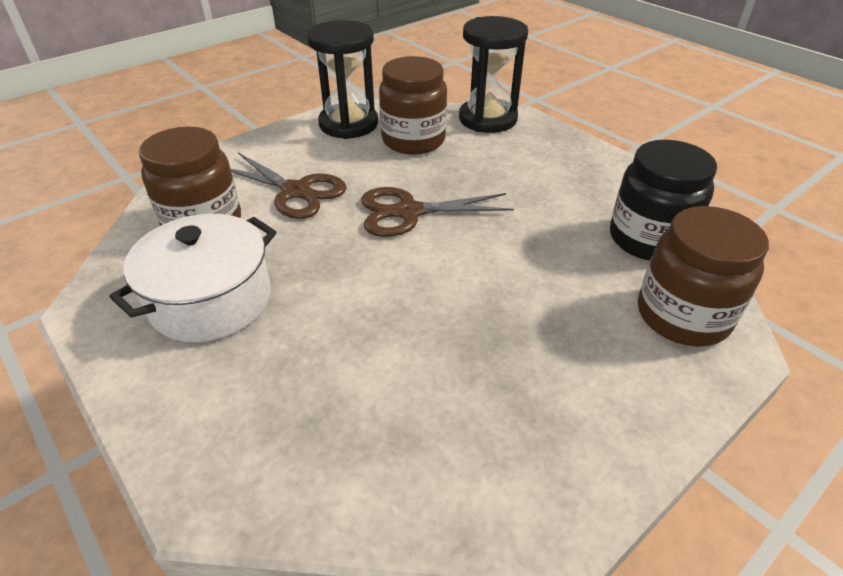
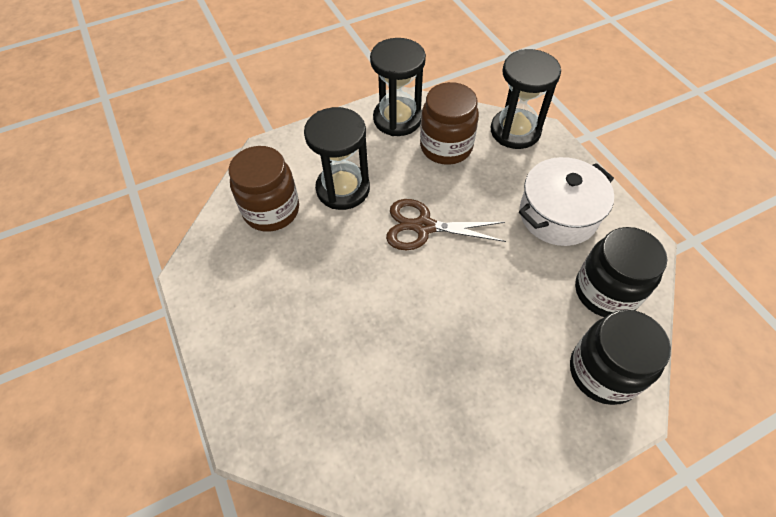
camera: 15 degrees right, 15 degrees up
white pot [110,214,277,342] -> white pot moved to [519,157,614,246]
brown scissors [230,153,347,219] -> black hourglass [304,107,370,210]
brown jar [638,206,769,347] -> black jar [570,310,671,405]

